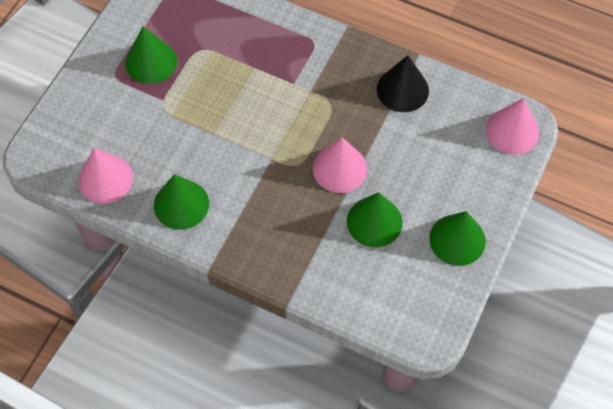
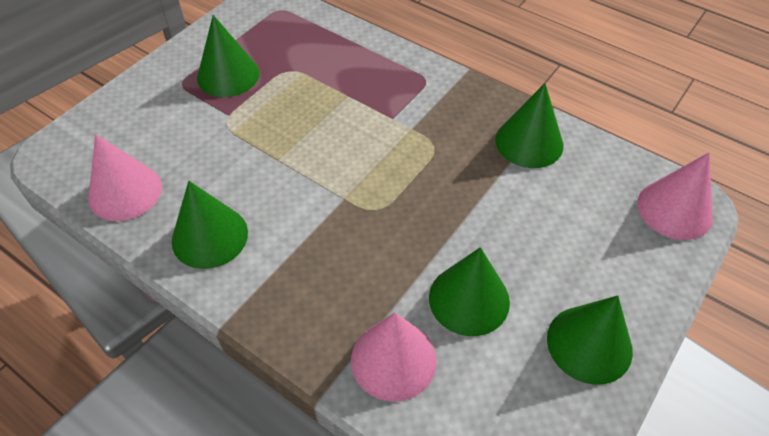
camera: 10 degrees right, 10 degrees down
pink cone [313,137,367,193] -> pink cone moved to [351,312,437,402]
black cone [377,55,429,112] -> green cone [495,83,564,168]

